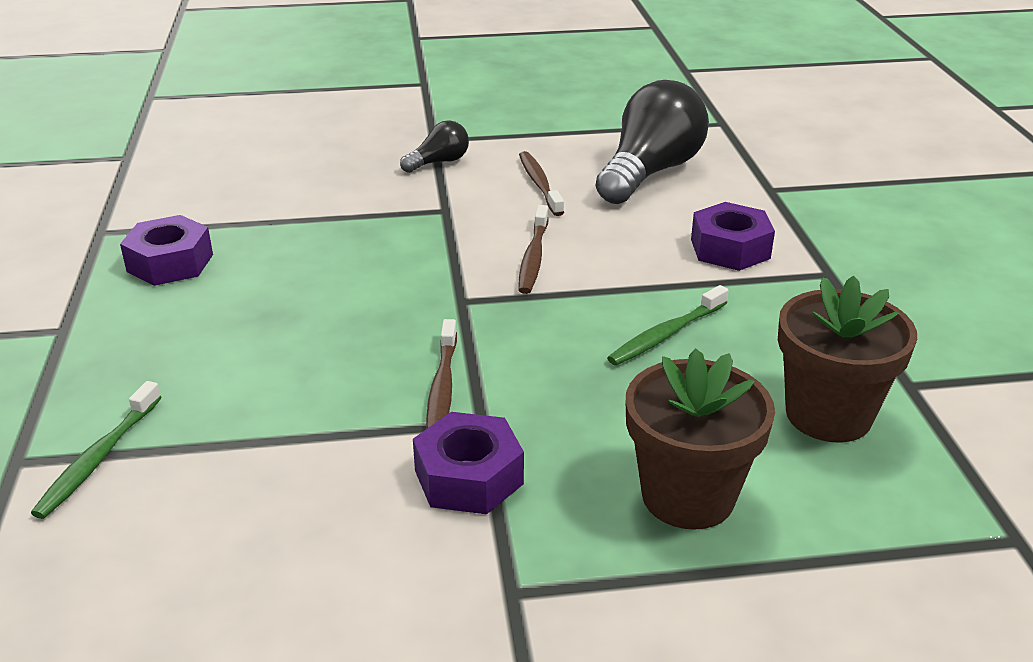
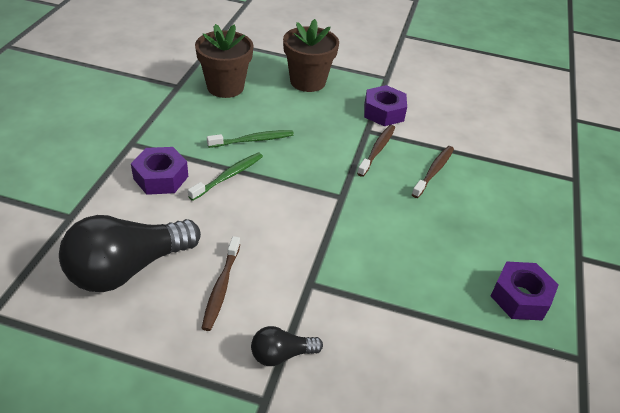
camera: 160 degrees left, 10 degrees up
green toothbrush [31,381,162,519] -> green toothbrush moved to [188,152,263,201]
brown toothbrush [518,205,548,294] -> brown toothbrush moved to [412,146,454,198]

